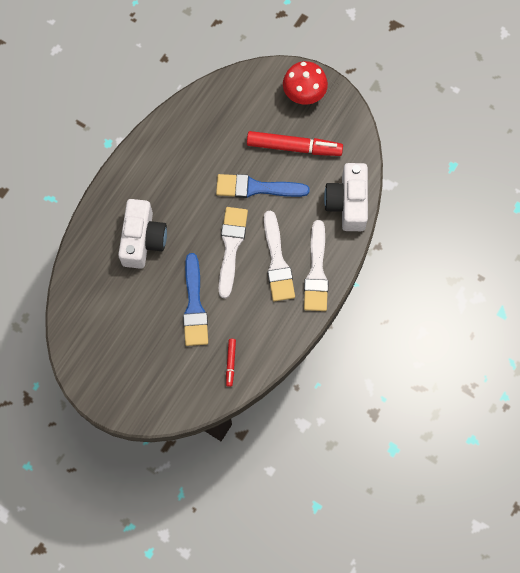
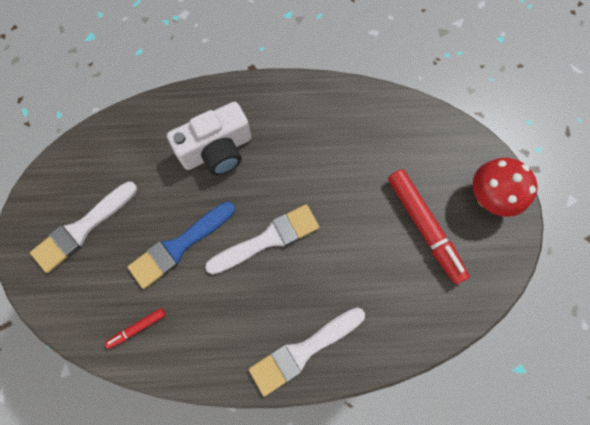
camera: 55 degrees right, 0 degrees up
blue brush [216,174,310,198] -> none
white brush [264,210,295,301] -> white brush moved to [30,181,137,273]
white camera [324,163,368,231] -> none

